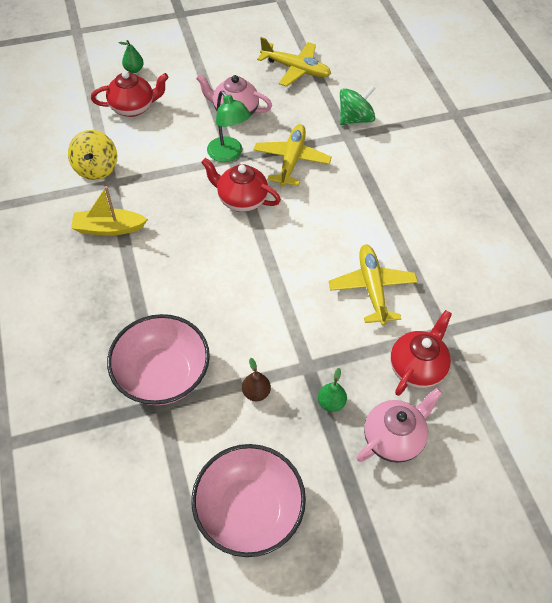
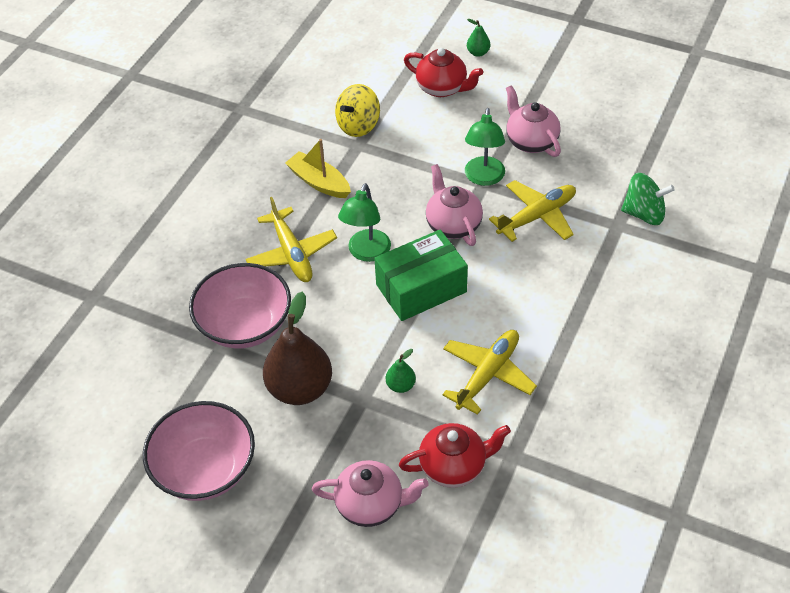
camera: 45 degrees right, 5 degrees down
red teapot [201,158,281,212] -> pink teapot [426,164,483,246]
brown pear [242,358,271,401] -> brown pear [263,291,332,405], size x2.26
yellow plane [257,37,331,87] -> yellow plane moved to [246,197,337,282]
green pear [318,368,347,412] -> green pear moved to [386,349,416,393]
none -> green lamp [338,183,391,262]
none -> green box [374,230,468,321]

